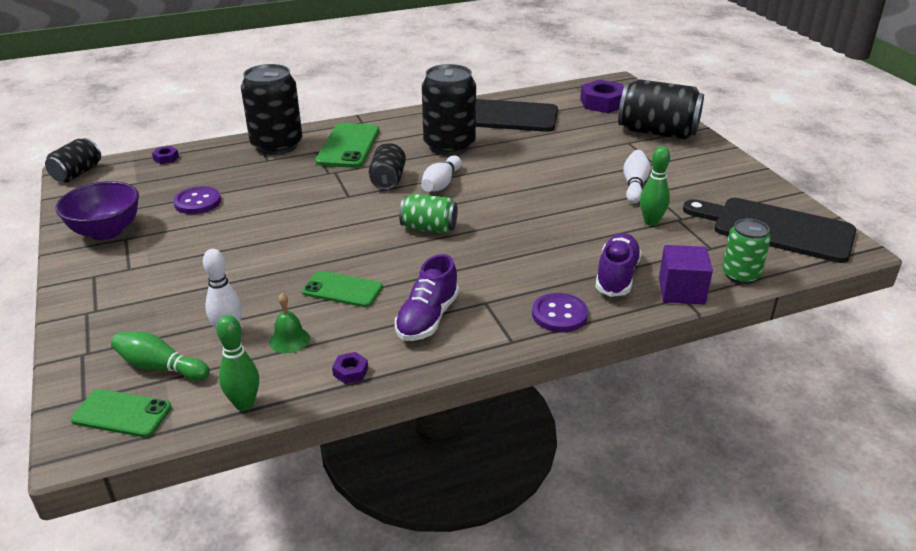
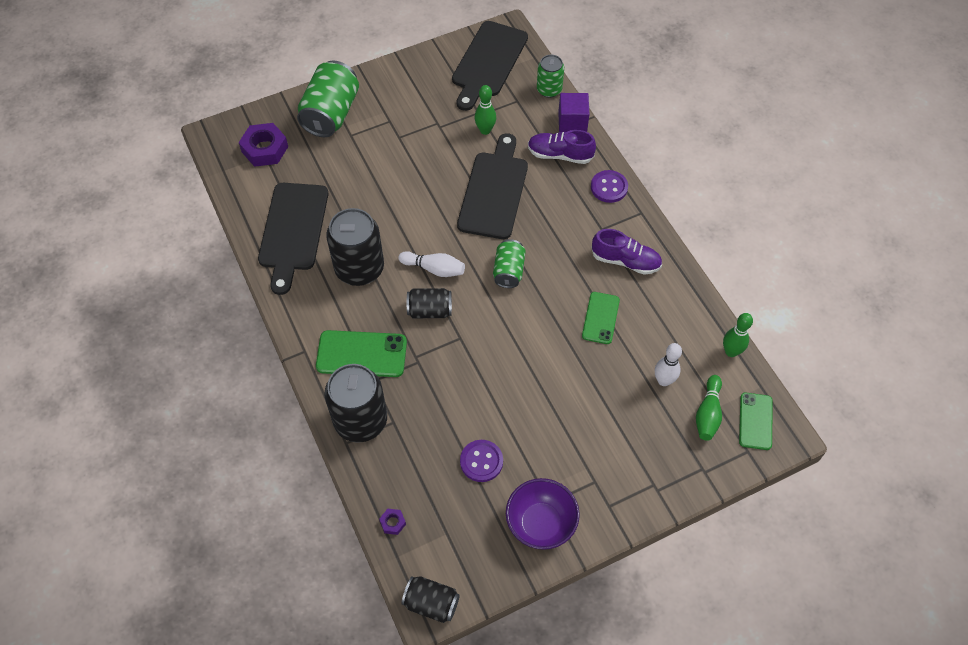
camera: 95 degrees left, 25 degrees up
green bell [269,293,310,353] -> none
purple nut [332,352,368,384] -> none
black can [618,79,704,140] -> green can [297,61,359,137]
white bowling pin [623,150,650,203] -> none
none -> black cutting board [457,133,528,239]

